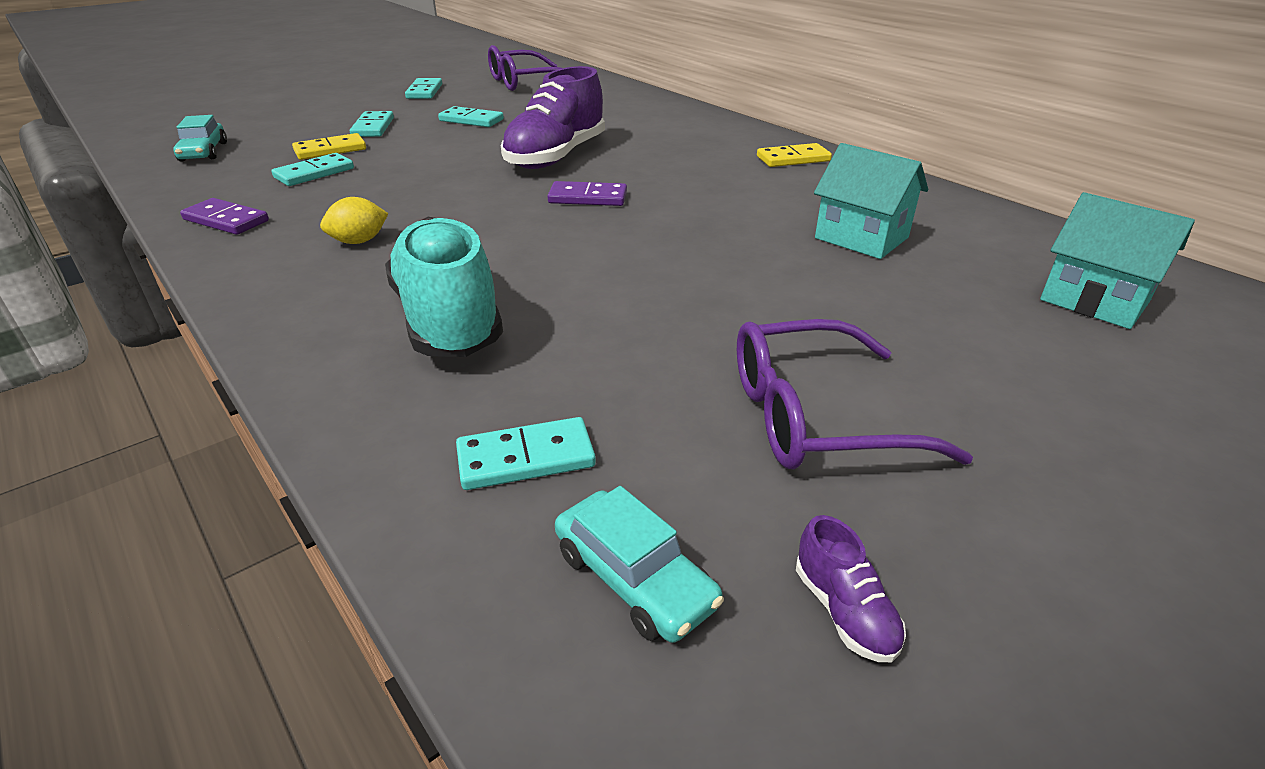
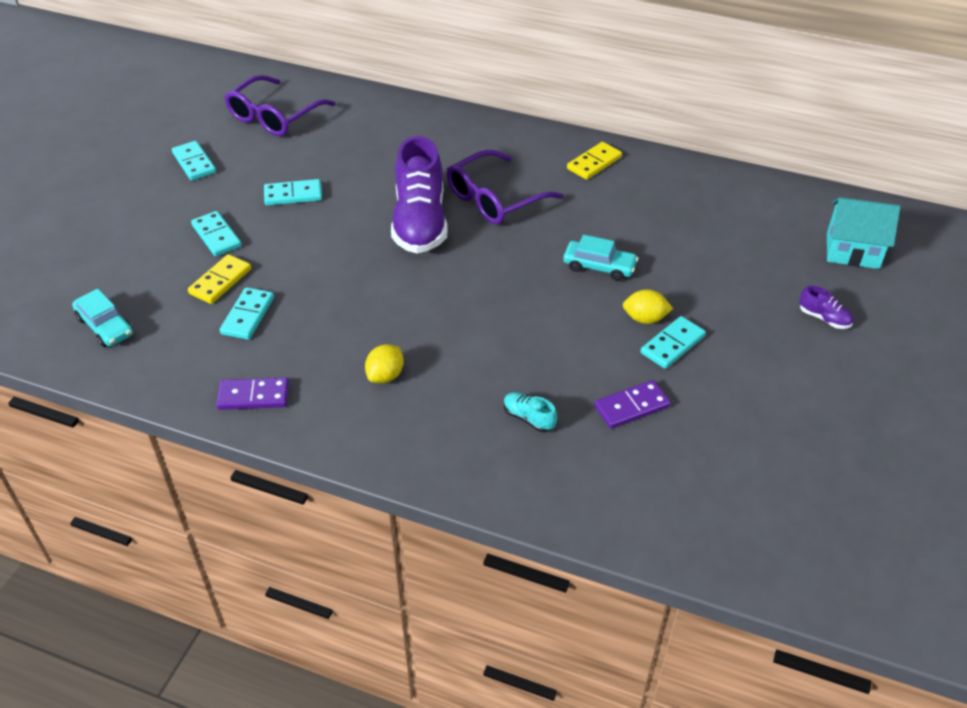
camera: 30 degrees left, 10 degrees up
turquoise shoe [385,217,503,357] -> turquoise shoe [504,392,557,432], size x0.41
turquoise domino [456,417,596,490] -> turquoise domino moved to [641,316,706,369]
purple domino [547,181,627,206] -> purple domino moved to [594,380,670,429]
turquoise car [555,486,724,643] -> turquoise car moved to [563,235,638,281]
purple glasses [737,319,973,469] -> purple glasses moved to [447,150,563,225]
purple shoe [796,515,906,662] -> purple shoe moved to [799,285,853,329]
turquoise house [814,143,928,259] -> none
none -> yellow lemon [623,289,673,324]

